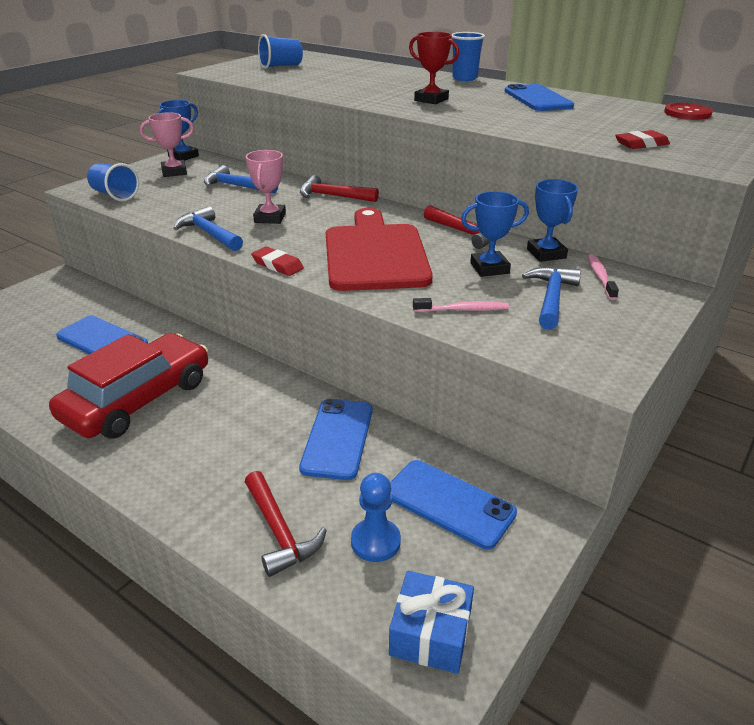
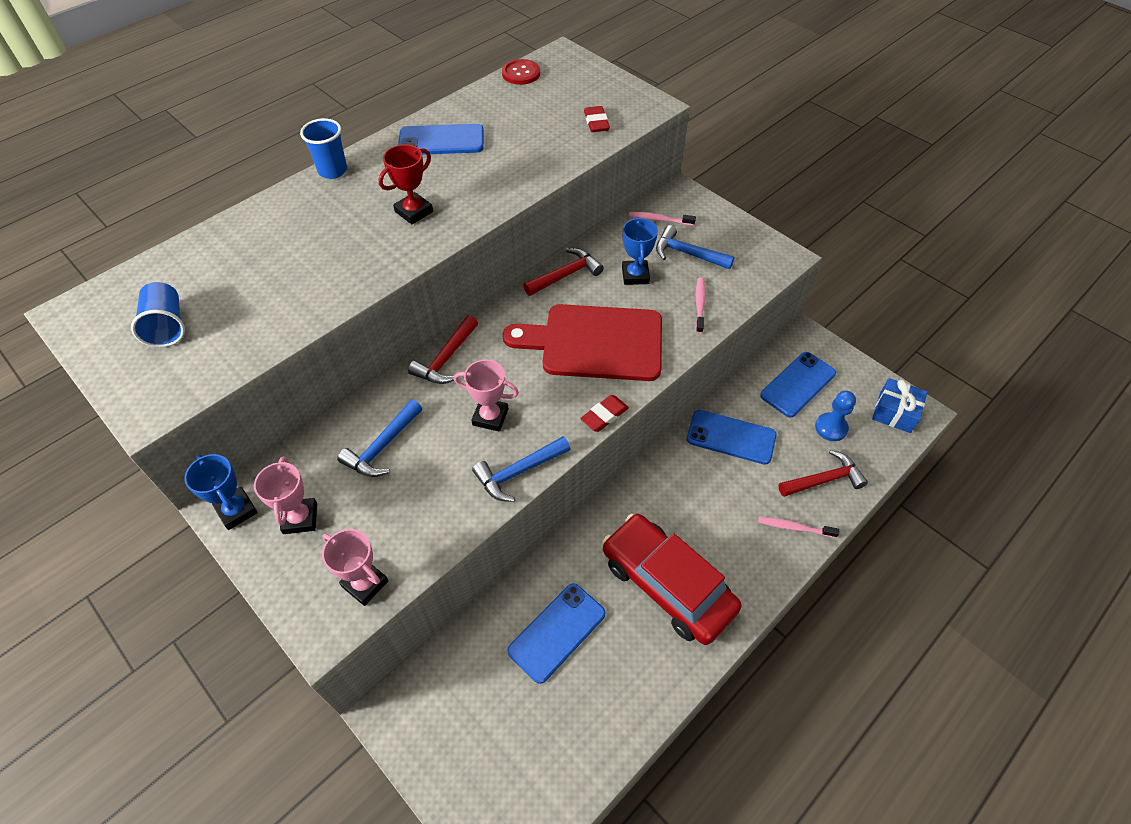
camera: 80 degrees left, 20 degrees up
blue cup [87,163,139,201] -> pink trophy [322,529,388,606]
blue trophy [527,179,578,262] -> none
none -> pink toothbrush [758,517,839,538]

